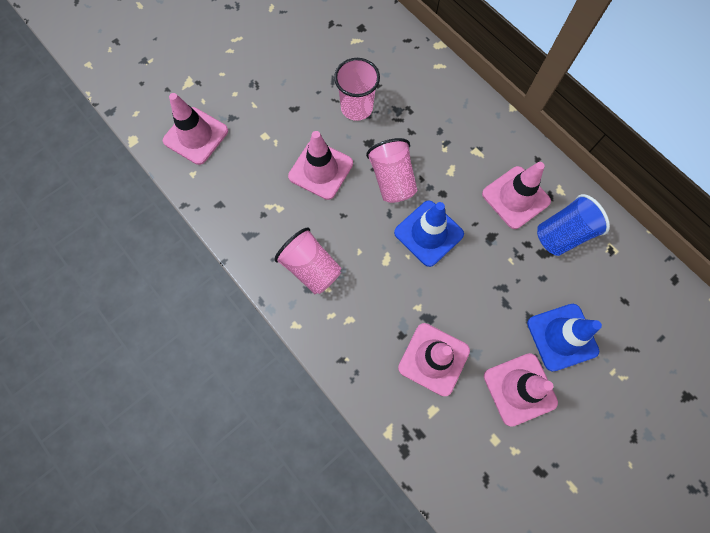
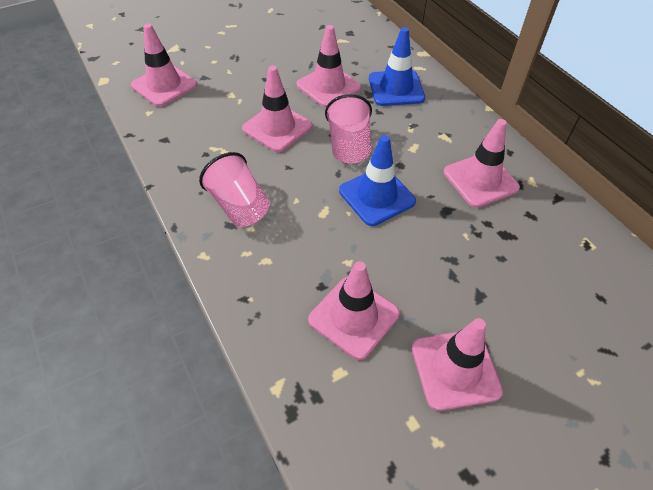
camera: 10 degrees right, 20 degrees down
pink cup [334,58,380,121] -> pink traffic cone [296,25,361,107]
blue traffic cone [527,304,602,371] -> blue traffic cone moved to [369,27,425,106]
blue cup [537,194,610,256] -> none

